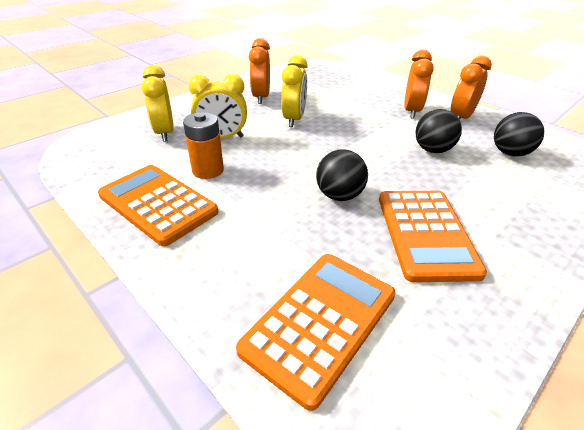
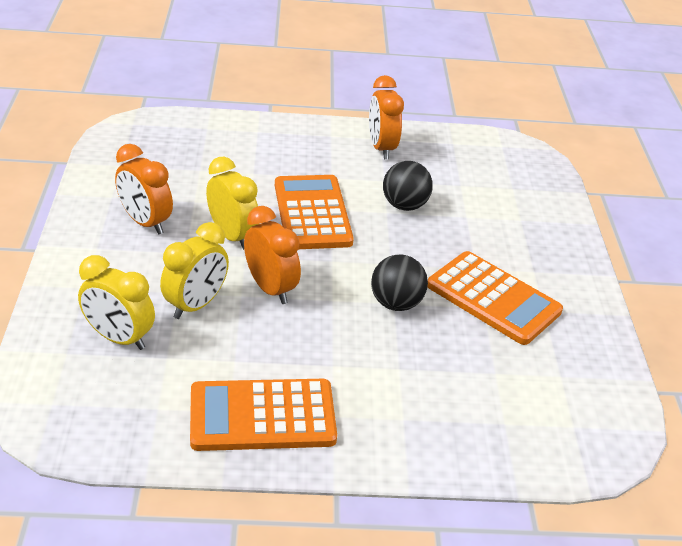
camera: 50 degrees left, 0 degrees up
orange battery [183,112,224,179] -> none
orange calculator [236,254,396,411] -> orange calculator moved to [275,175,354,249]
orange clock [404,50,434,119] -> orange clock moved to [244,206,301,304]
black ball [494,112,544,157] -> none

